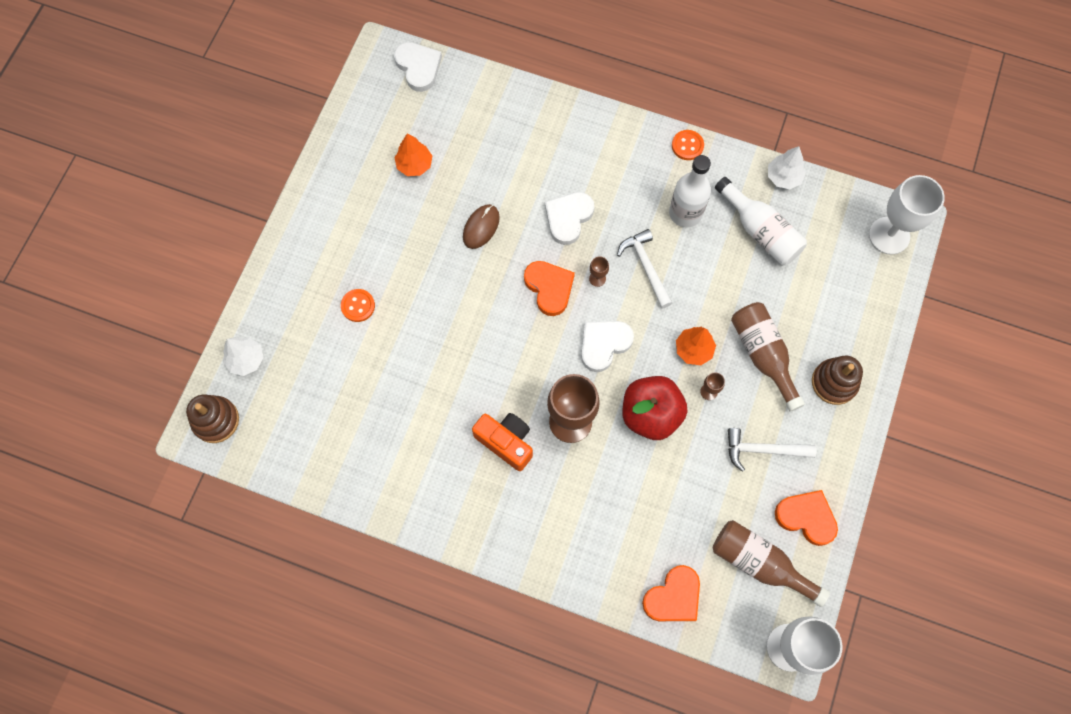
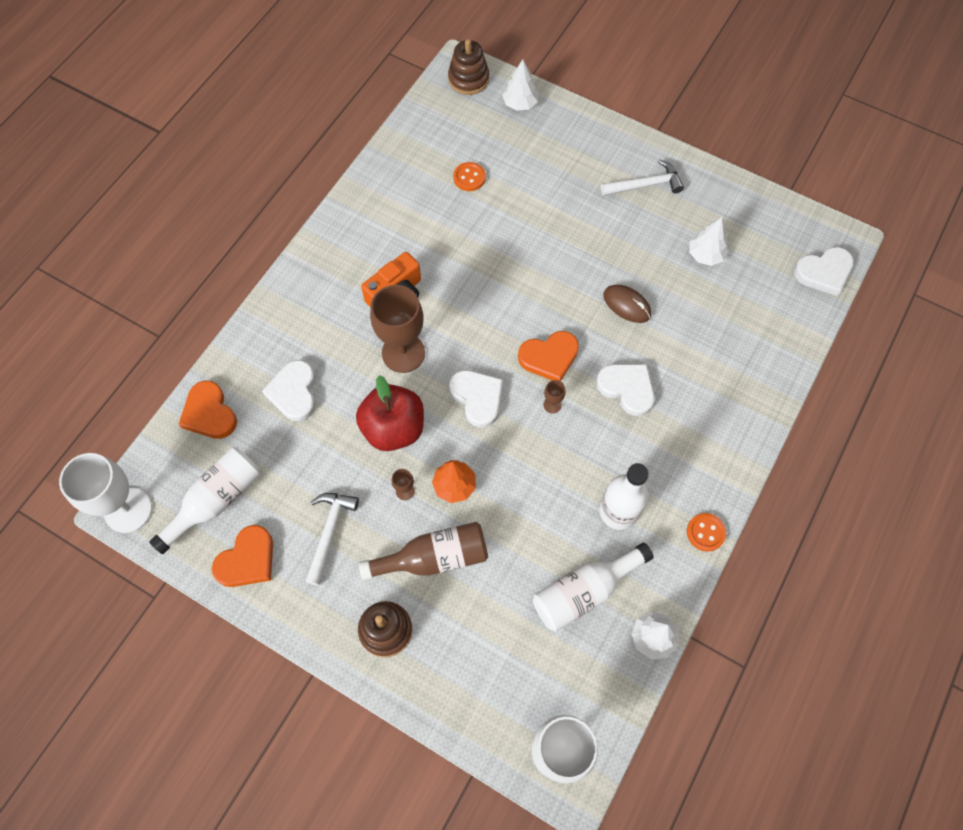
camera: 100 degrees right, 5 degrees down
orange button [341,289,375,322] -> orange button moved to [453,162,486,191]
orange tree [394,133,432,176] -> white tree [689,217,729,266]
white hammer [617,229,672,308] -> white hammer moved to [601,159,684,196]
brown bottle [713,520,830,607] -> white bottle [149,447,260,554]
none -> white heart [262,360,316,421]

